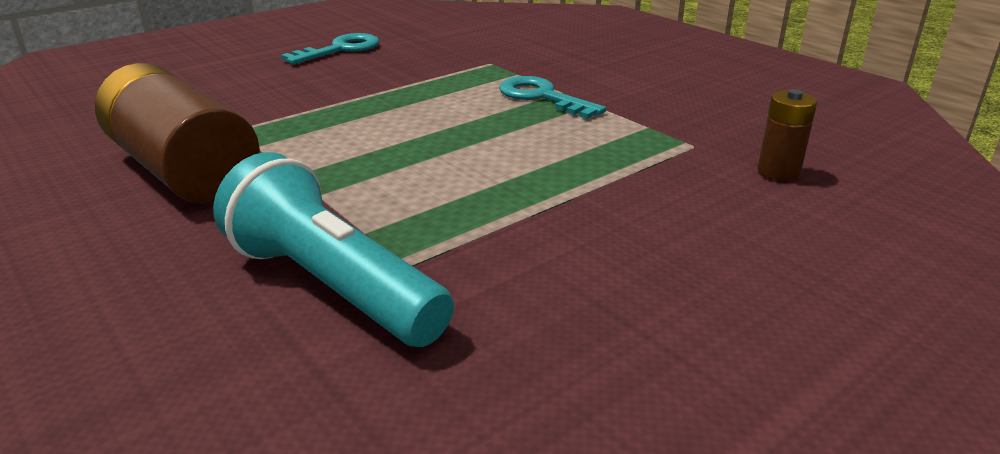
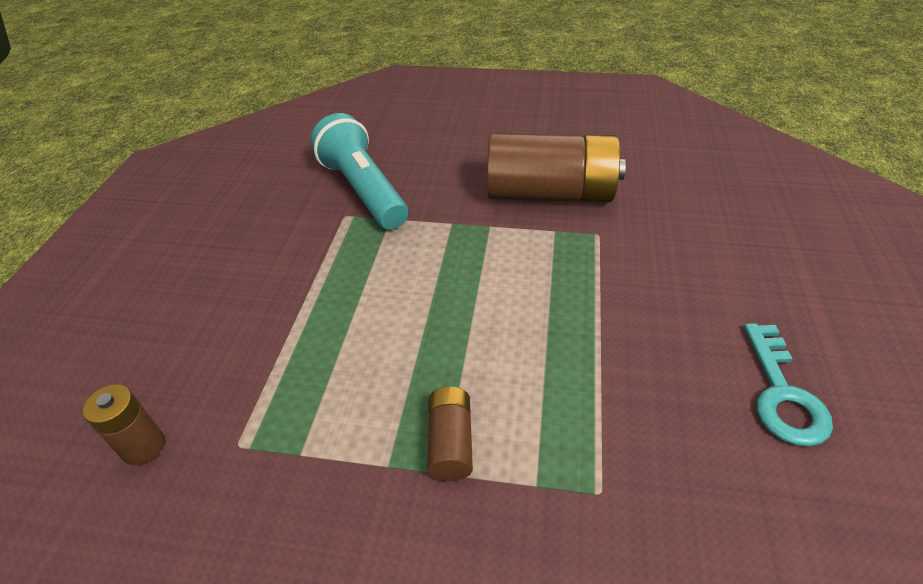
camera: 140 degrees right, 15 degrees up
turquoise flashlight [213,152,454,347] -> turquoise flashlight turned 120 degrees counterclockwise [311,113,408,229]
turquoise key [499,76,606,119] -> brown battery [427,387,473,481]

